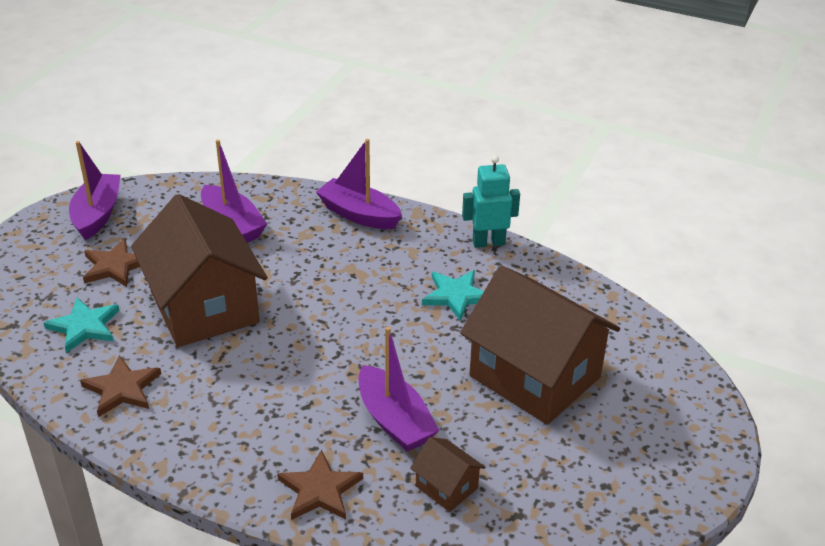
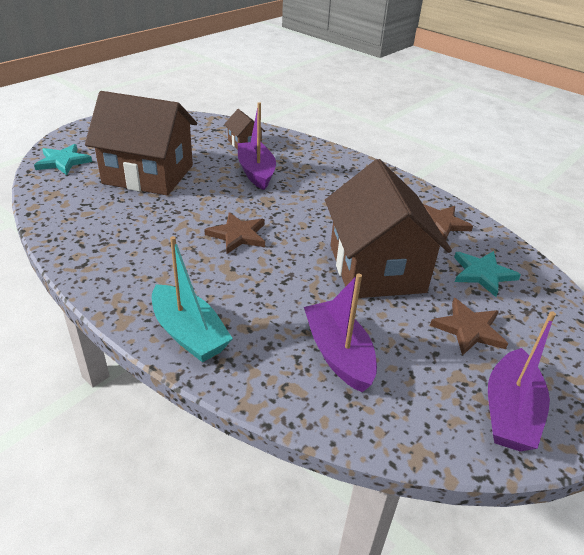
camera: 165 degrees left, 0 degrees up
brown star [277,450,363,520] -> brown star moved to [204,212,265,254]
purple boat [316,139,402,229] -> turquoise boat [152,236,233,363]
turquoise star [422,270,484,321] -> turquoise star moved to [34,144,92,175]
brown house [460,265,620,425] -> brown house turned 45 degrees counterclockwise [85,91,197,196]
turquoise robot [462,155,520,248] -> none

